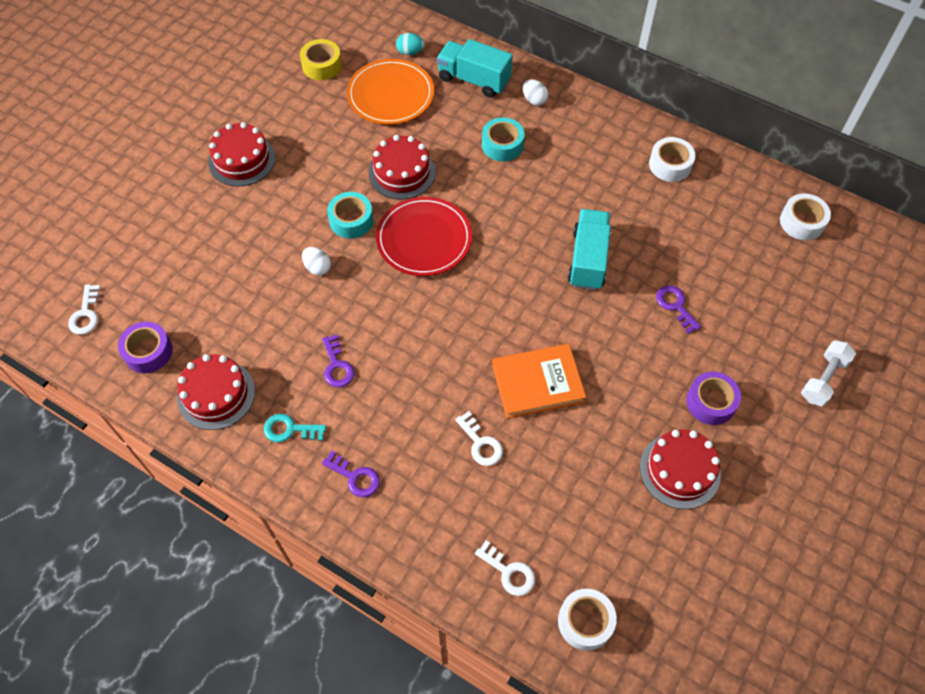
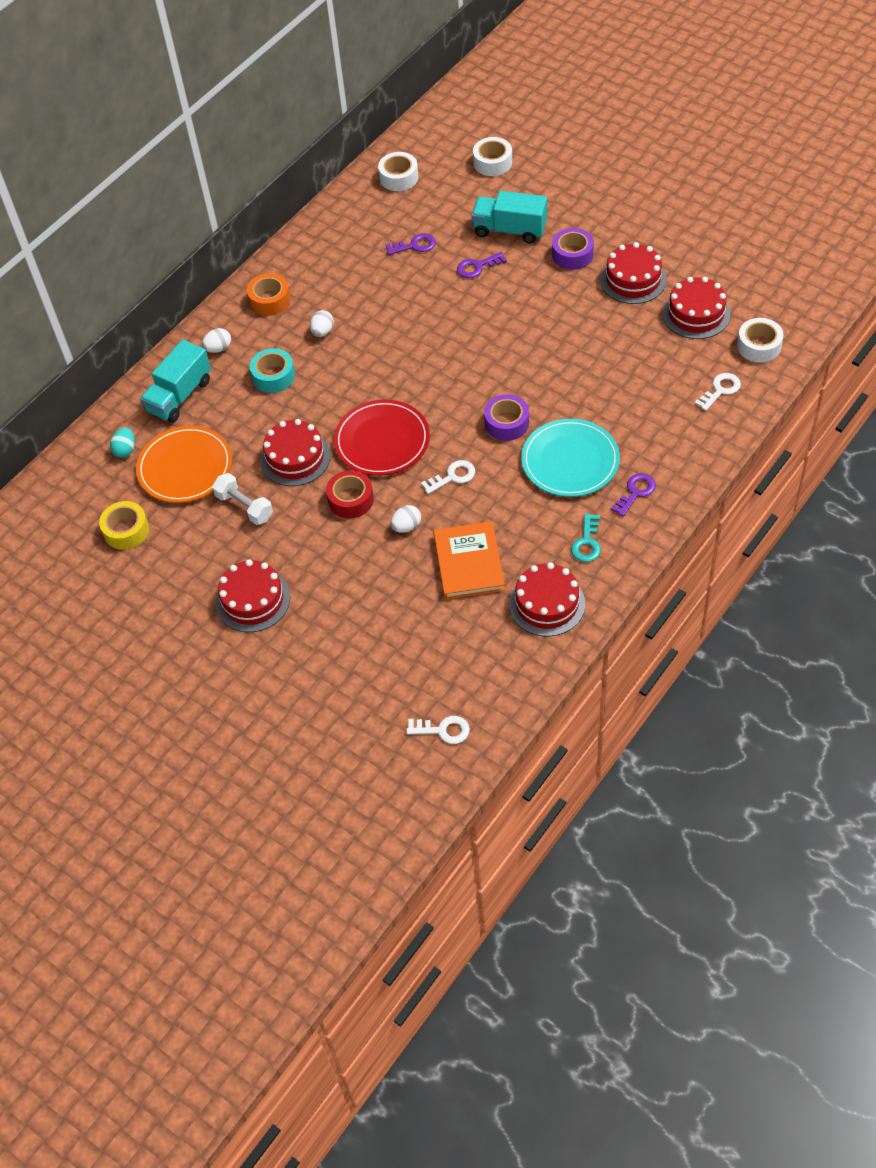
camera: 80 degrees left, 5 degrees down
purple tape [118,322,173,373] -> purple tape moved to [484,394,529,441]
purple key [322,334,354,387] -> purple key moved to [386,233,436,255]
turquoise tape [327,192,373,239] -> red tape [326,470,374,518]
white key [455,411,503,466] -> white key moved to [421,460,475,494]
orange book [492,344,586,418] -> orange book moved to [433,521,505,600]
turquoise truck [568,209,611,290] -> turquoise truck moved to [472,191,547,243]
white tape [649,137,696,182] -> white tape moved to [473,137,512,176]
white dumbbell [801,340,856,406] -> white dumbbell moved to [212,473,273,525]
none -> orange tape [247,273,291,316]
none -> white egg [310,310,334,337]
none -> turquoise plate [521,419,620,497]
none -> red cake [662,277,730,339]

